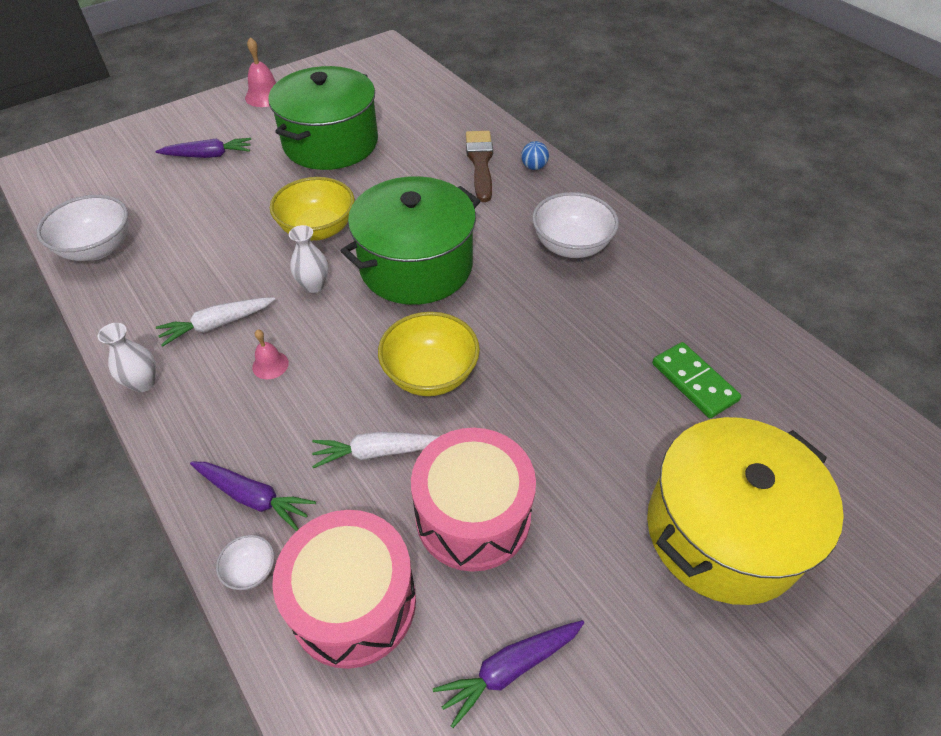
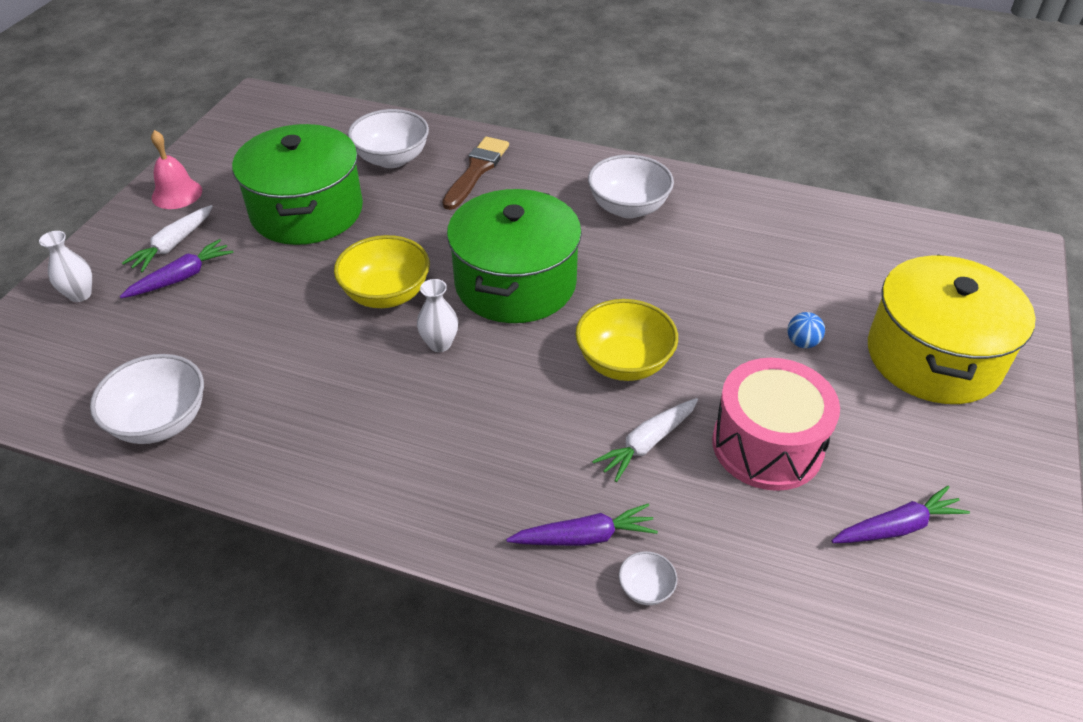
camera: 35 degrees left, 5 degrees down
white vase [98,323,156,392] -> white vase moved to [39,231,92,302]
white carrot [156,297,276,347] -> white carrot moved to [122,205,213,272]
pink bell [252,329,289,379] -> none
pink drum [272,510,416,669] -> none
purple carrot [433,620,584,728] -> purple carrot turned 135 degrees counterclockwise [832,486,970,543]
brown brush [466,131,493,202] -> brown brush turned 60 degrees clockwise [442,137,509,210]
blue ball [521,141,549,170] -> blue ball moved to [787,312,825,348]
green domino [652,342,741,418] -> none
none -> white bowl [348,109,429,168]

